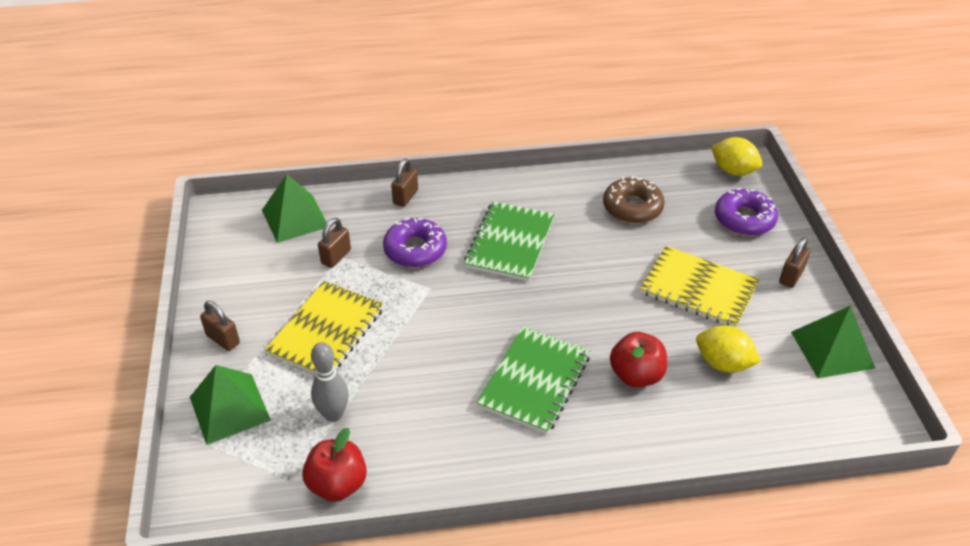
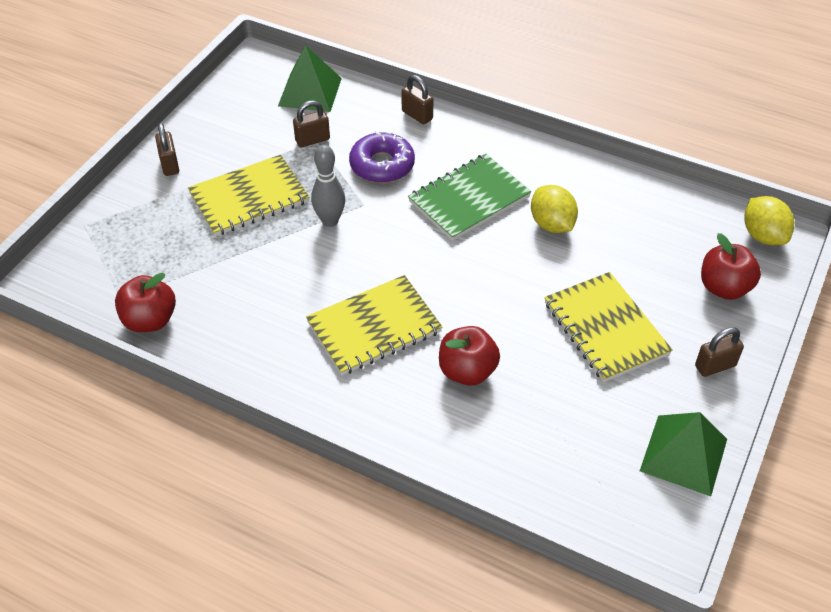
camera: 35 degrees right, 5 degrees up
green pyramid [190,365,271,445] -> none
grey bowling pin [311,342,349,422] -> grey bowling pin moved to [311,145,345,227]
brown padlock [391,159,418,207] -> brown padlock turned 75 degrees clockwise [401,75,433,124]
green notebook [476,326,590,434] -> yellow notebook [306,275,442,375]
brown donut [603,176,665,224] -> none
yellow lemon [696,325,761,373] -> yellow lemon moved to [531,185,578,233]
purple donut [715,188,778,236] -> red apple [701,233,761,300]

